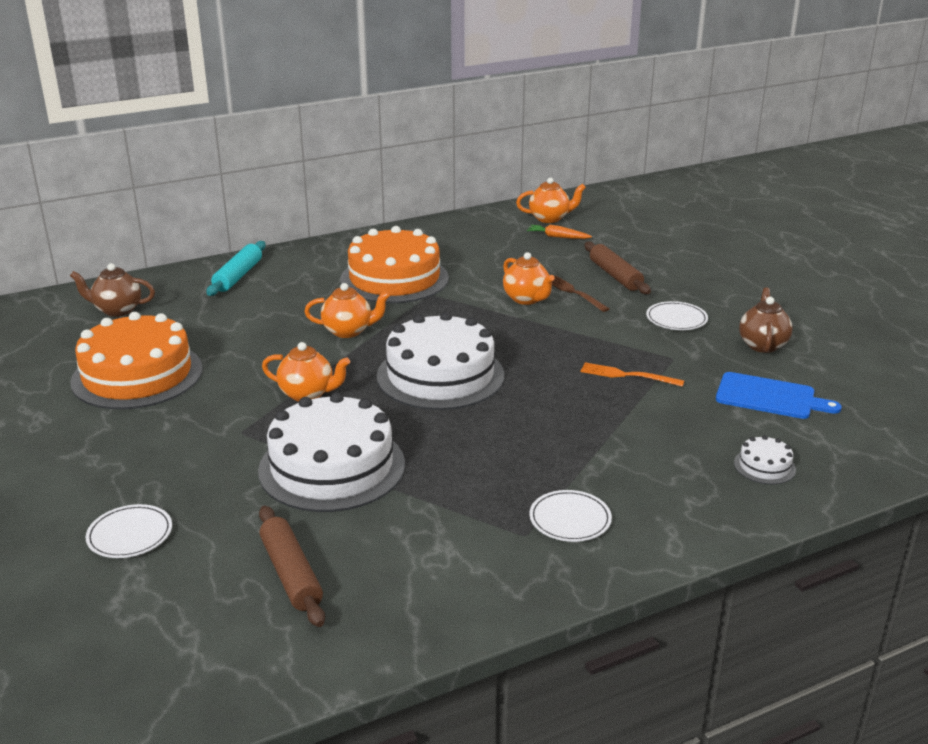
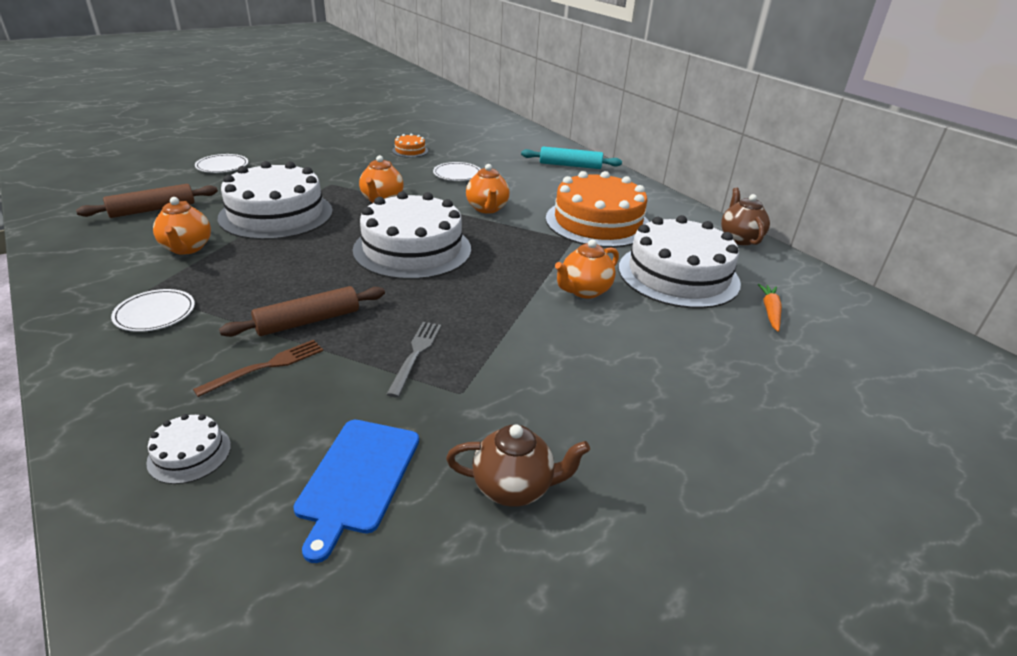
camera: 80 degrees right, 5 degrees up
brown teapot [70,263,155,317] -> brown teapot moved to [721,188,770,245]
orange cake [70,312,203,409] -> orange cake [392,134,428,158], size x0.41
orange teapot [516,178,586,223] -> orange teapot moved to [153,197,211,255]
brown fork [552,276,609,312] -> brown fork moved to [193,340,323,397]
orange fork [581,363,684,387] -> grey fork [387,322,441,397]
brown rolling pin [584,241,651,294] -> brown rolling pin moved to [219,286,385,337]
white plate [646,301,708,330] -> white plate moved to [433,162,480,181]
none -> white cake [619,215,741,309]

